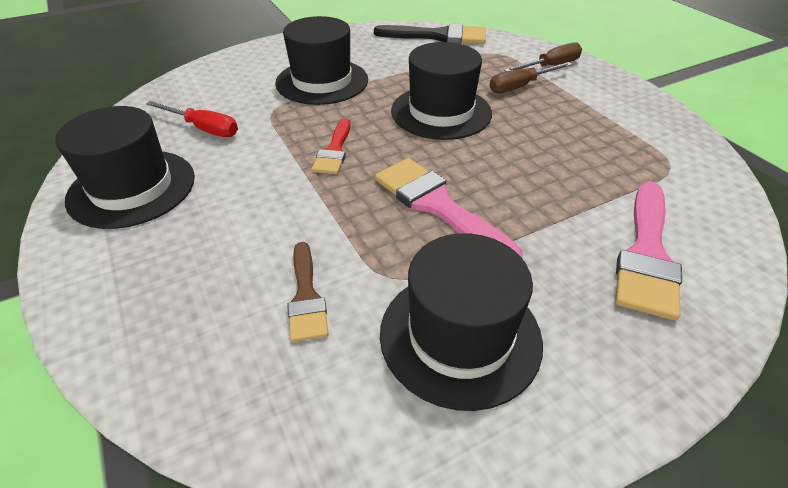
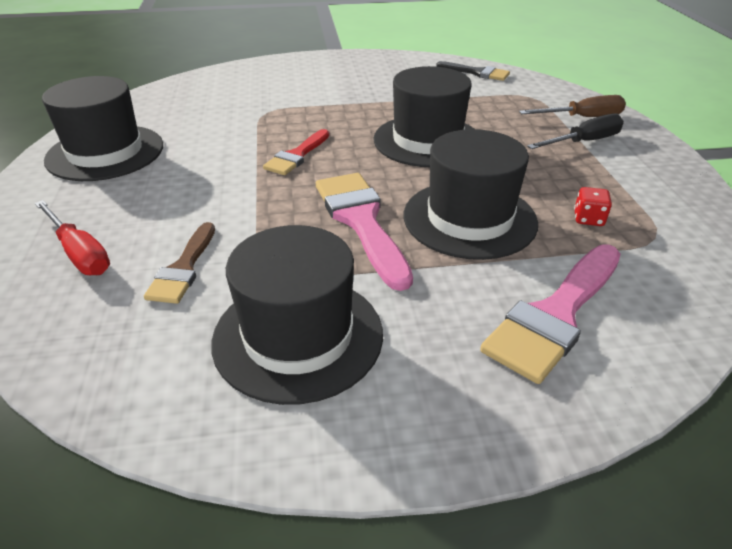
camera: 20 degrees right, 5 degrees down
red screwdriver [146,101,238,137] -> red screwdriver moved to [35,200,110,275]
black hat [275,16,368,105] -> black hat moved to [404,129,538,260]
black brush [374,23,486,44] -> black brush [436,61,510,81], size x0.60
brown screwdriver [489,62,572,93] -> none
none -> black screwdriver [527,114,624,149]
none -> red dice [574,187,612,226]

